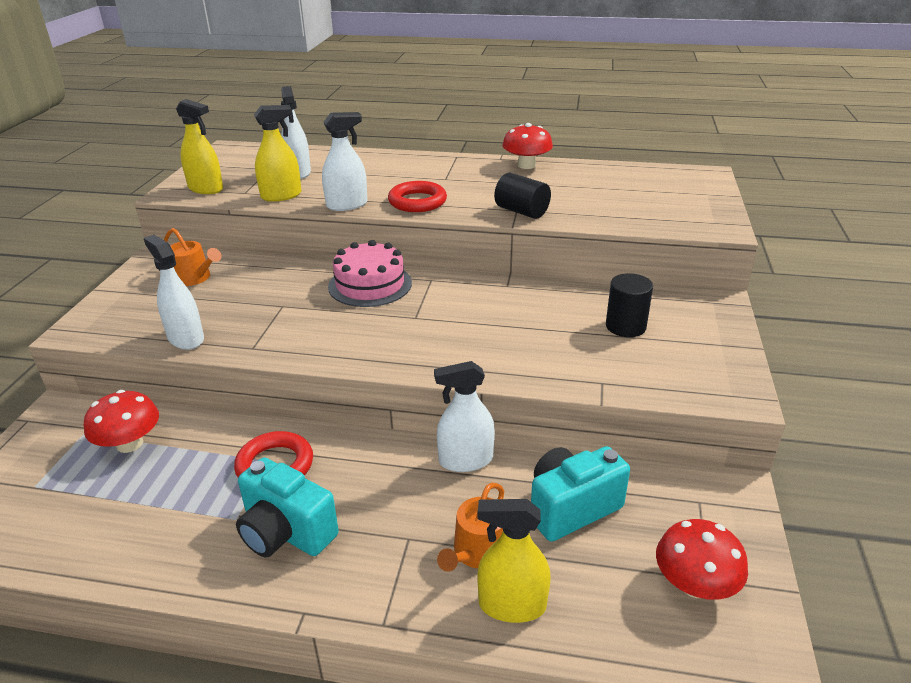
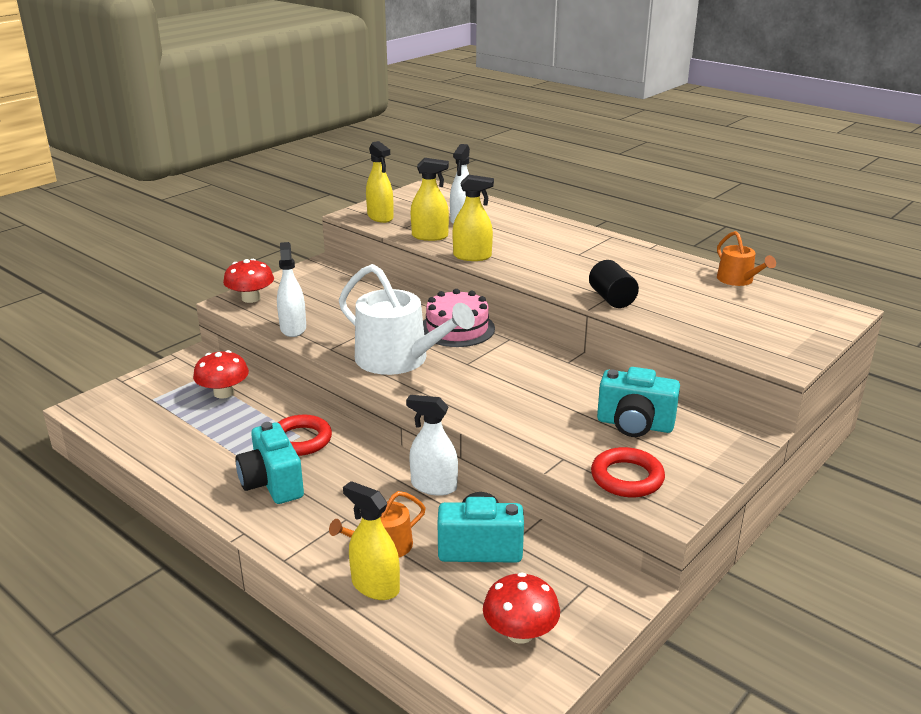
camera: 30 degrees right, 5 degrees down
orange watering can [164,228,221,286] -> orange watering can moved to [717,231,776,286]
white spray bottle [322,112,367,211] -> yellow spray bottle [453,175,494,261]
red ring [388,181,447,212] -> red ring moved to [591,447,665,497]
red mushroom [502,123,553,169] -> red mushroom moved to [223,259,274,303]
black cylinder [606,273,653,337] -> turquoise camera [597,367,680,437]
none -> white watering can [339,264,475,375]

